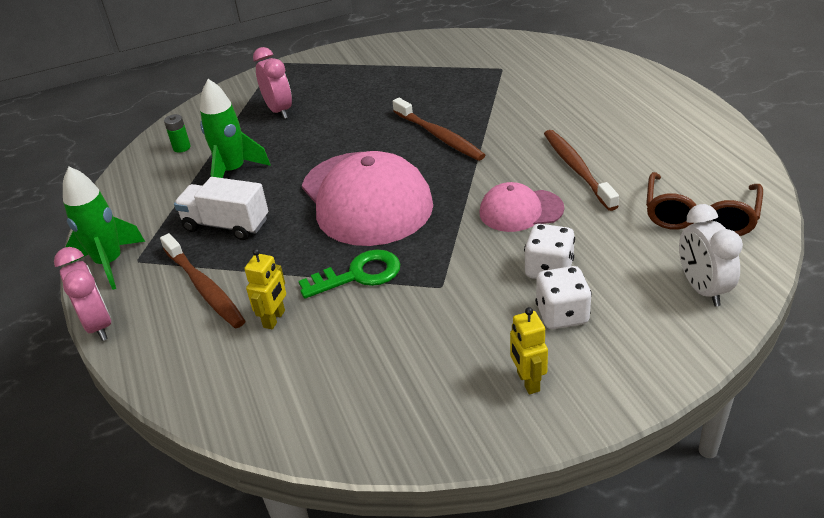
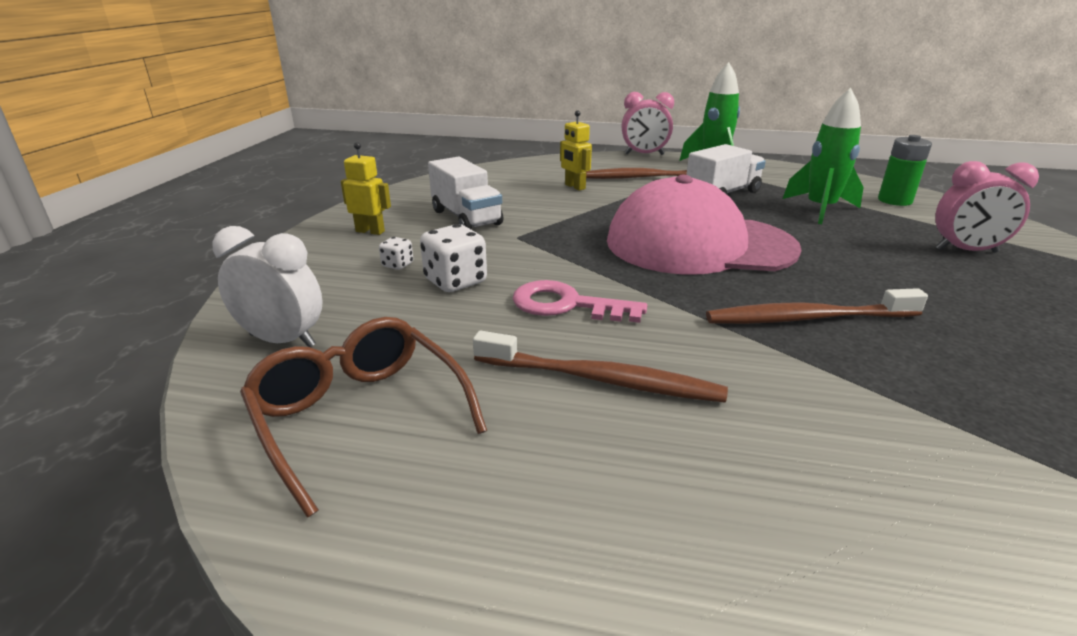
camera: 120 degrees right, 10 degrees down
green battery [164,114,191,153] -> green battery [878,135,932,206], size x1.56
green key [299,249,400,298] -> none
pink cap [480,182,564,232] -> pink key [513,280,647,323]
white dice [535,266,592,329] -> white dice [379,237,413,270], size x0.52
none -> white truck [428,156,503,229]

